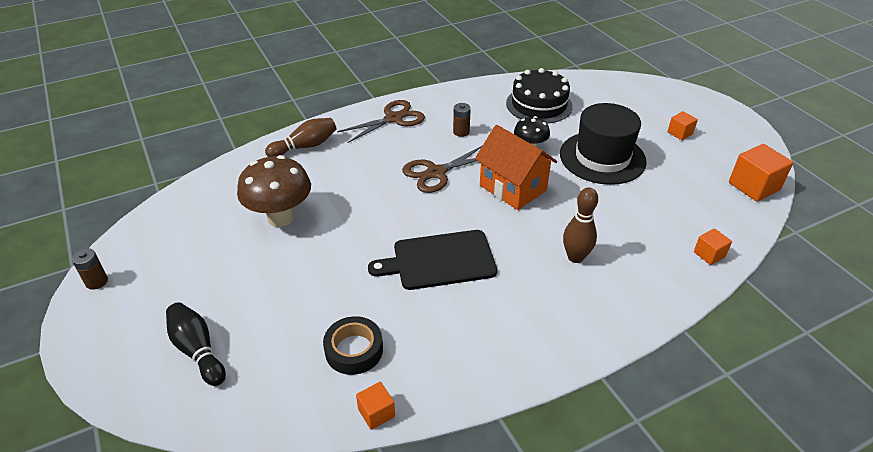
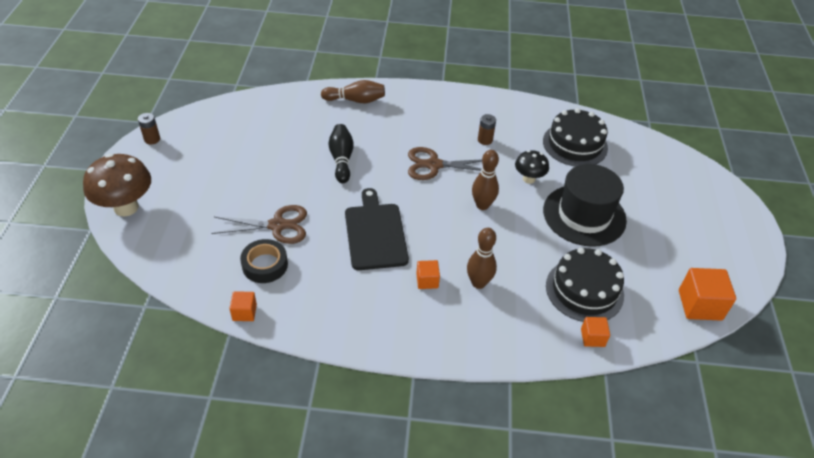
camera: 30 degrees right, 5 degrees up
black bowling pin [166,302,226,386] -> black bowling pin moved to [329,124,354,183]
brown mushroom [237,155,311,227] -> brown mushroom moved to [83,154,151,217]
brown scissors [337,100,425,143] -> brown scissors moved to [211,205,307,244]
black cutting board [368,230,497,290] -> black cutting board turned 60 degrees clockwise [345,188,409,270]
orange house [475,125,557,210] -> brown bowling pin [472,150,499,210]
orange cube [667,111,698,140] -> orange cube moved to [416,260,440,289]
none -> black cake [546,247,624,322]

